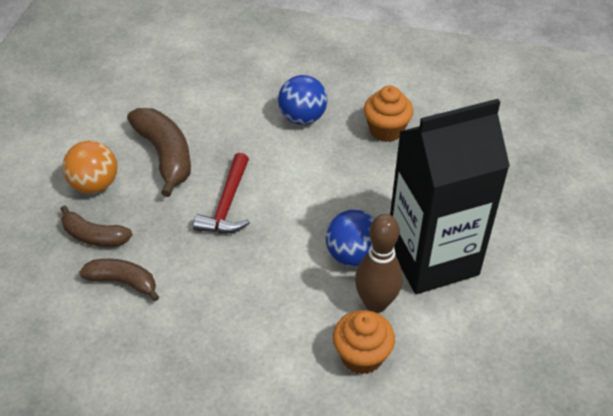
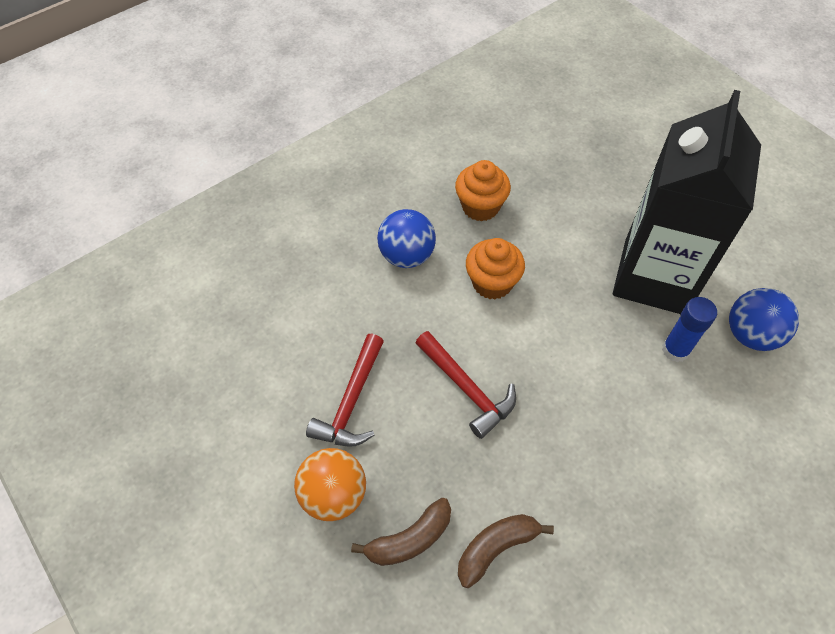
camera: 50 degrees left, 10 degrees up
brown banana [127,108,191,197] -> red hammer [306,334,384,447]
blue ball [326,209,375,267] -> blue ball moved to [729,288,799,351]
orange cupcake [333,310,395,374] -> orange cupcake moved to [466,238,525,299]
brown bowling pin [355,214,403,313] -> blue glue stick [662,297,717,362]

